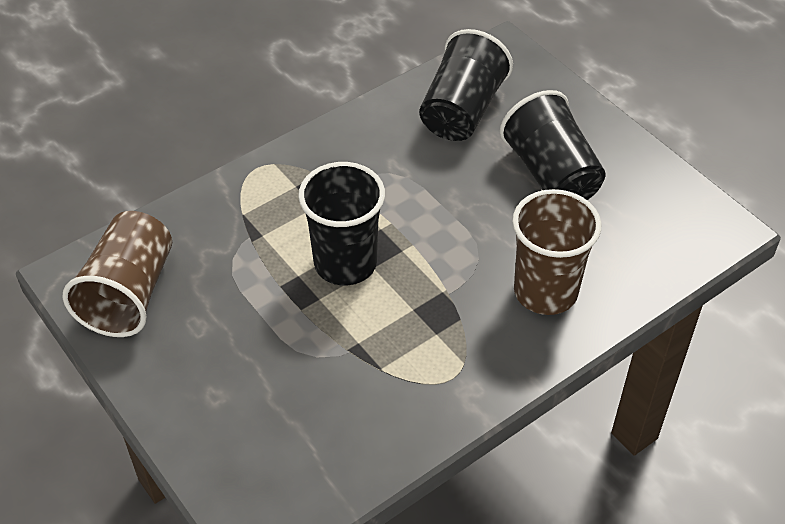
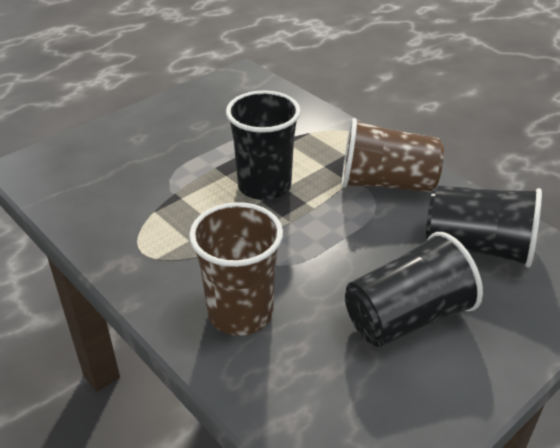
camera: 85 degrees right, 10 degrees down
brown cup [63,211,172,337] -> brown cup moved to [342,118,444,192]

